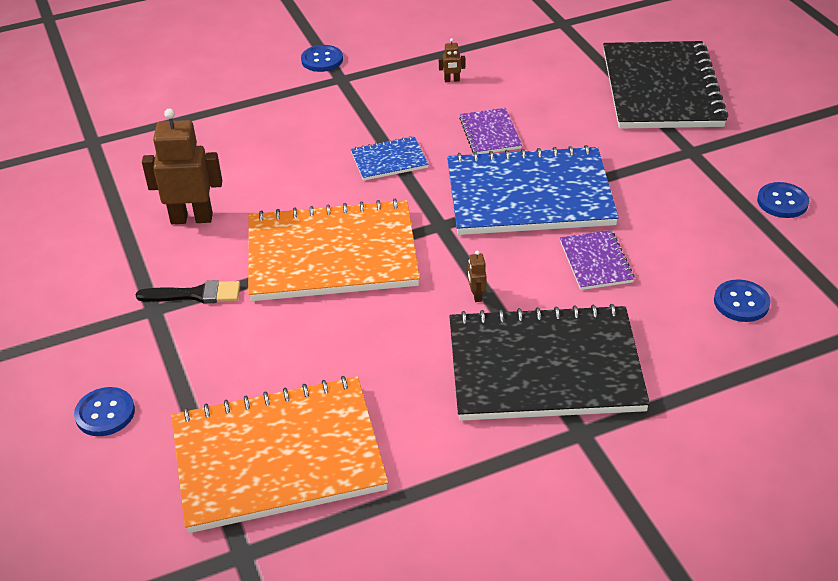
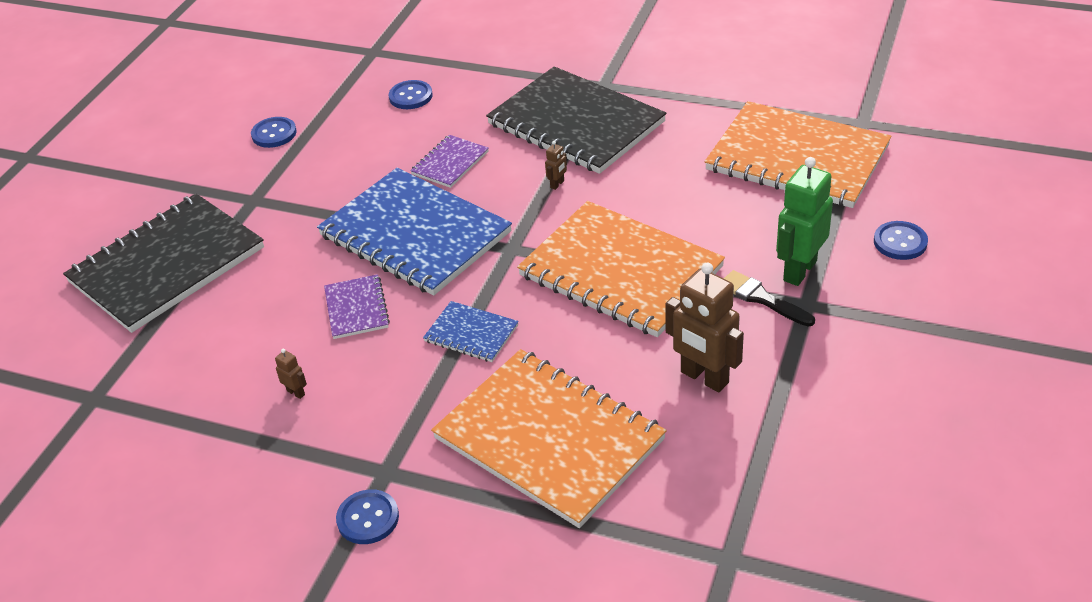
camera: 135 degrees left, 0 degrees up
purple notebook [459,108,522,154] -> purple notebook turned 45 degrees counterclockwise [324,274,390,339]
none -> orange notebook [431,349,667,528]
none -> green robot [776,157,833,286]

